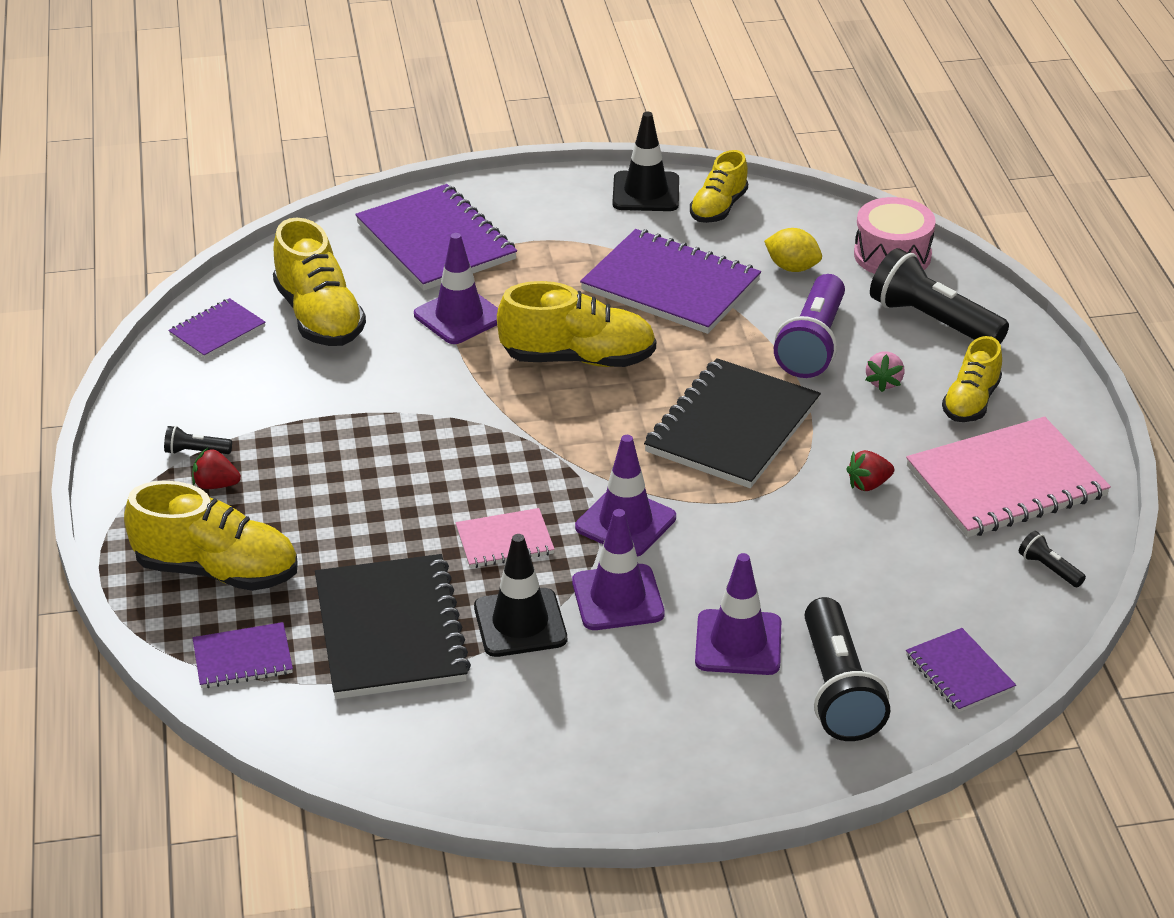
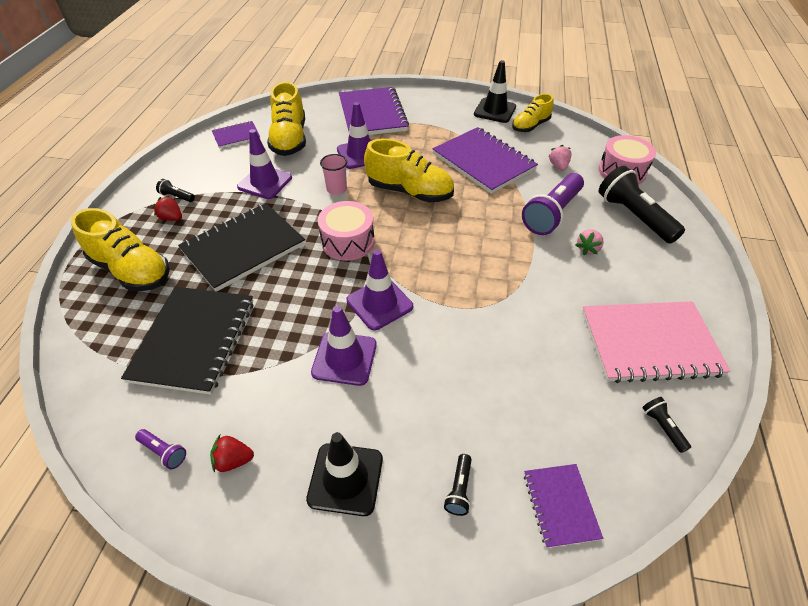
camera: 20 degrees right, 10 degrees up
purple notebook [192,622,293,688] -> none
pink notebook [456,508,555,568] -> none
black traffic cone [474,534,567,657] -> black traffic cone moved to [306,432,383,516]
black notebook [644,358,821,488] -> black notebook moved to [178,203,305,292]
purple traffic cone [695,553,781,675] -> purple traffic cone moved to [237,129,292,199]
yellow lemon [764,228,822,272] -> pink strawberry [548,145,572,171]
black flashlight [805,597,890,741] -> black flashlight [444,454,472,516], size x0.44
red strawberry [846,450,894,491] -> red strawberry moved to [210,435,254,473]
yellow shoe [942,336,1002,422] -> none
none -> purple flashlight [135,429,186,469]
none -> pink drum [318,201,374,261]
none -> pink cup [320,154,347,195]

